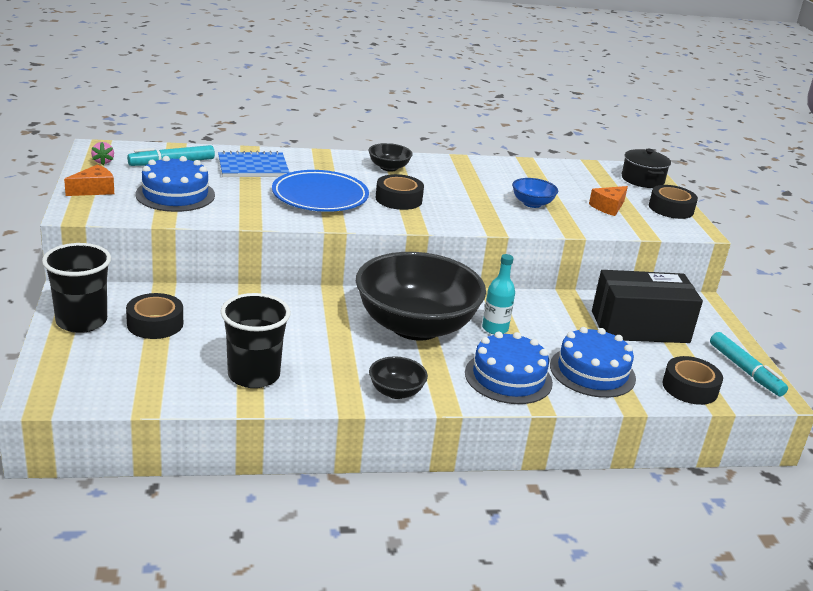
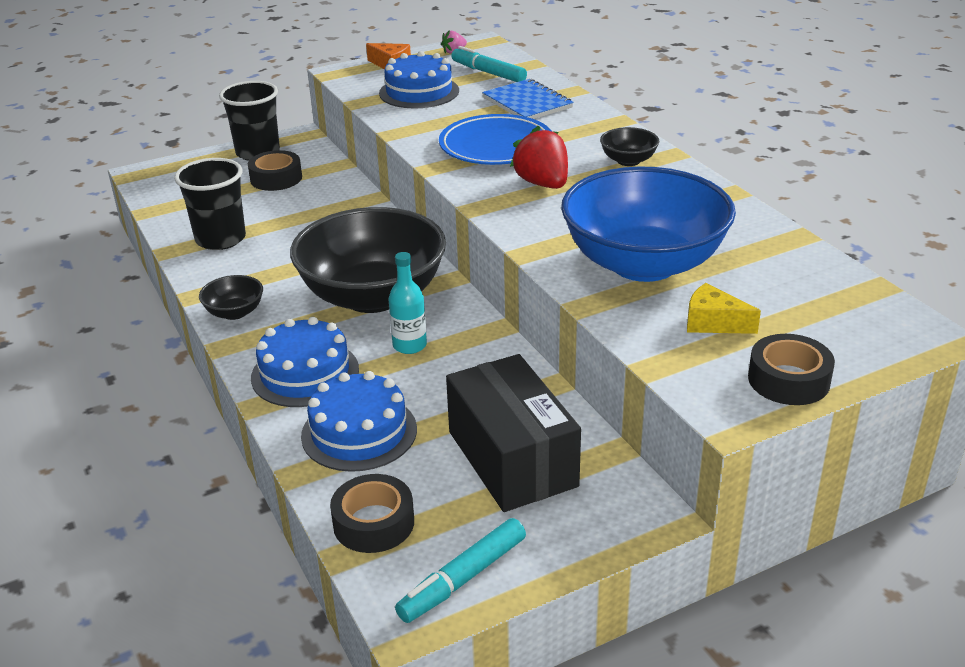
camera: 75 degrees right, 5 degrees up
black tape [376,174,424,210] -> red strawberry [510,126,568,189]
blue bowl [512,178,558,208] -> blue bowl [561,166,736,282], size x2.44
orange cheese [589,186,628,216] -> yellow cheese [687,283,761,334]
black pot [622,149,671,188] -> none

